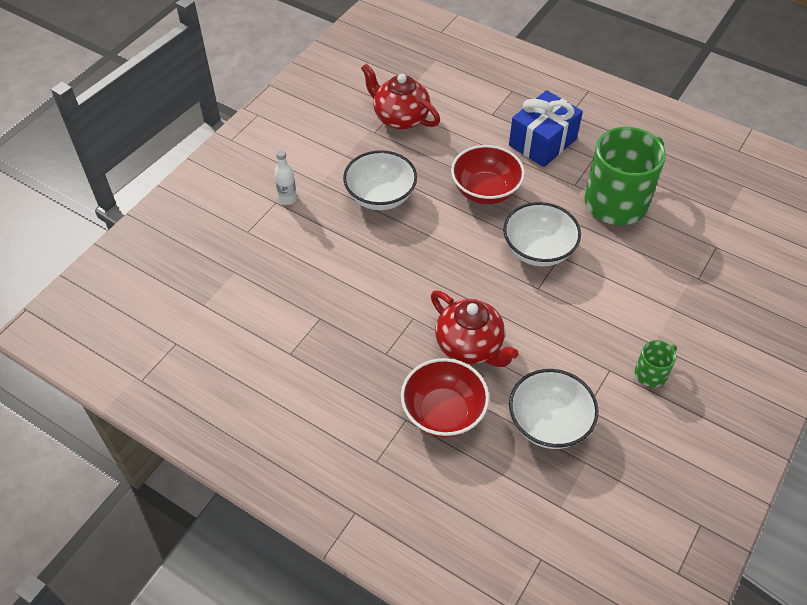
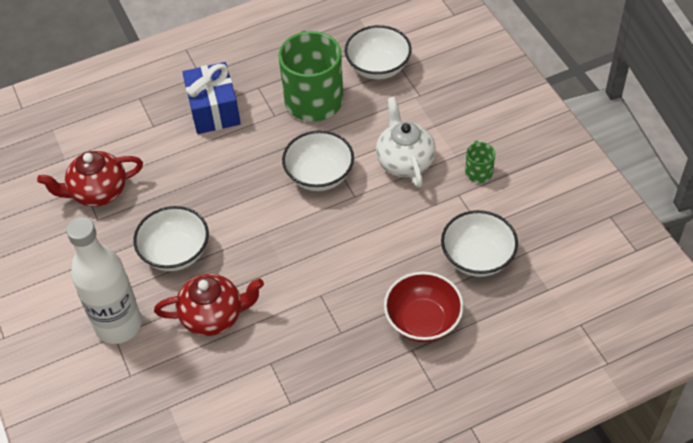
camera: 55 degrees left, 0 degrees up
white bottle [274,150,297,205] -> white bottle [66,217,142,344], size x2.45
red teapot [431,290,519,367] -> red teapot moved to [154,274,264,336]
red bowl [451,145,525,204] -> none
none -> white bowl [345,25,412,79]
none -> white teapot [376,97,436,188]

